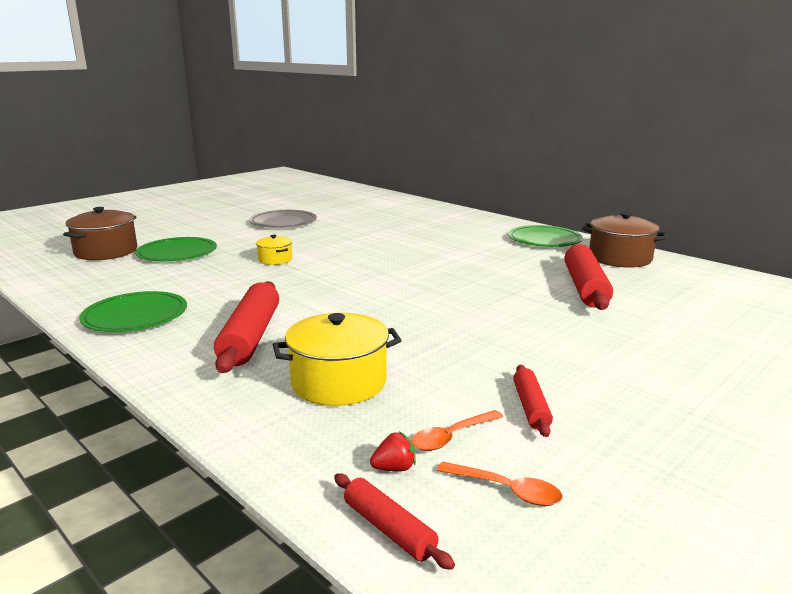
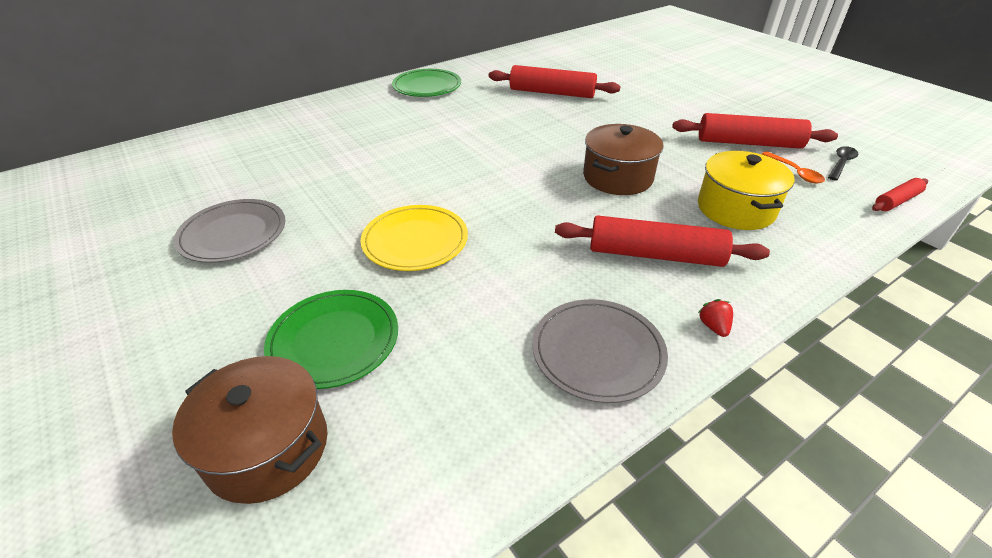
camera: 80 degrees left, 20 degrees up
green plate [79,291,187,332] -> grey plate [532,299,668,403]
yellow pot [256,235,292,265] -> yellow plate [361,205,468,271]
red strawberry [370,432,416,471] -> red strawberry moved to [698,299,733,337]
orange spoon [437,461,563,506] -> black spoon [828,146,858,181]
red rolling pin [513,365,553,437] -> red rolling pin [672,113,838,149], size x1.91
brown pot [582,212,667,268] -> brown pot moved to [583,124,664,195]

